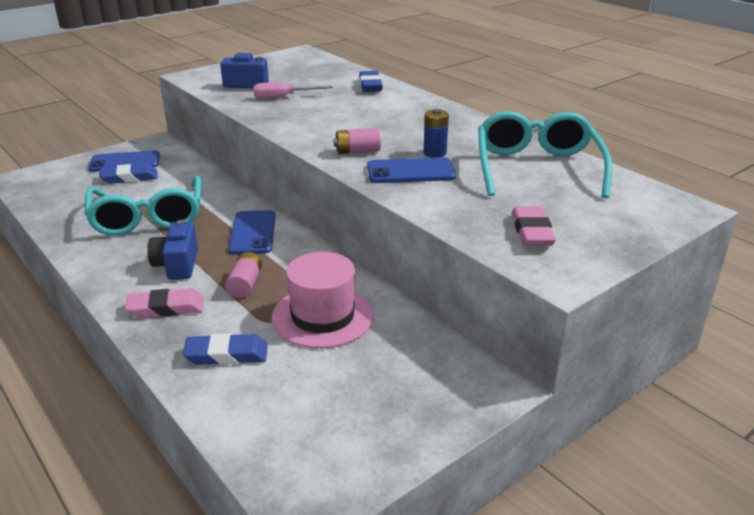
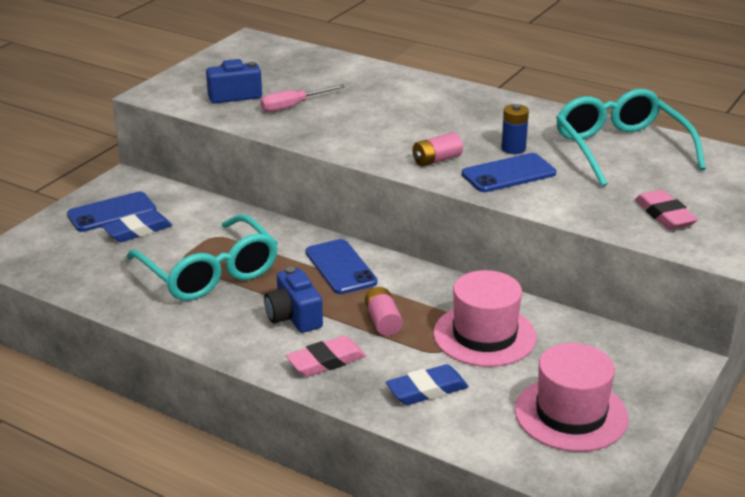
camera: 20 degrees left, 0 degrees up
blue eraser [359,71,383,92] -> none
none -> pink hat [515,343,628,452]

